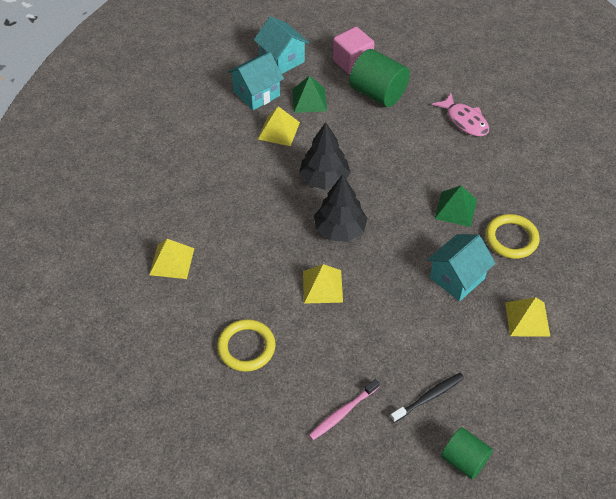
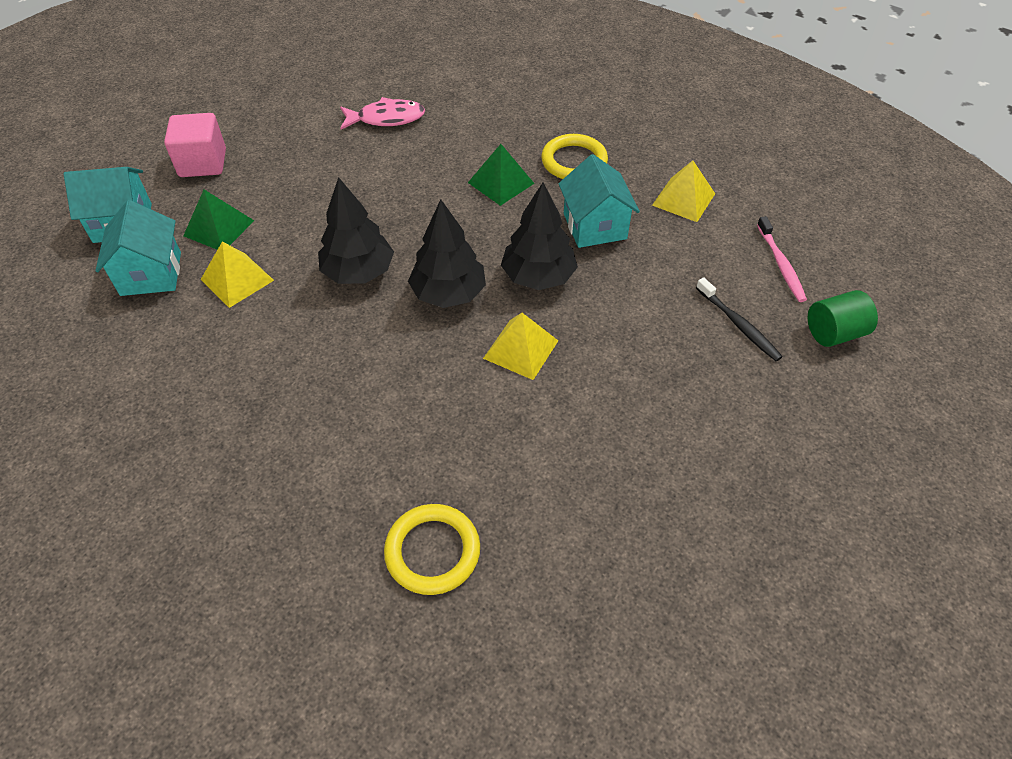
camera: 60 degrees left, 0 degrees up
yellow pyramid [149,239,194,279] -> none
yellow ring [217,319,276,372] -> yellow ring moved to [384,504,480,595]
pink toothbrush [309,379,380,440] -> pink toothbrush moved to [757,216,807,302]
green cylinder [349,49,410,107] -> none
black toothbrush [390,373,464,423] -> black toothbrush turned 150 degrees clockwise [696,277,783,361]
none -> black tree [501,183,578,290]

